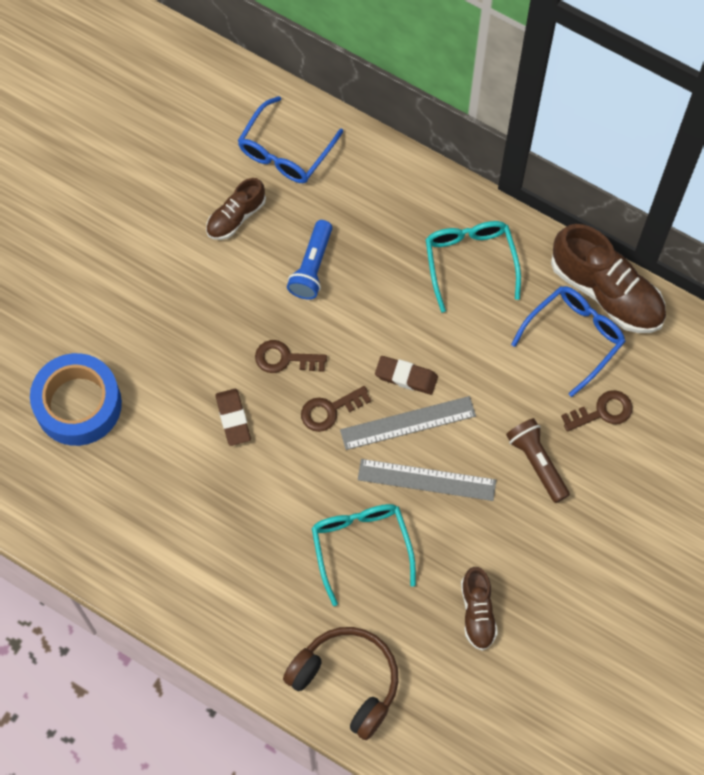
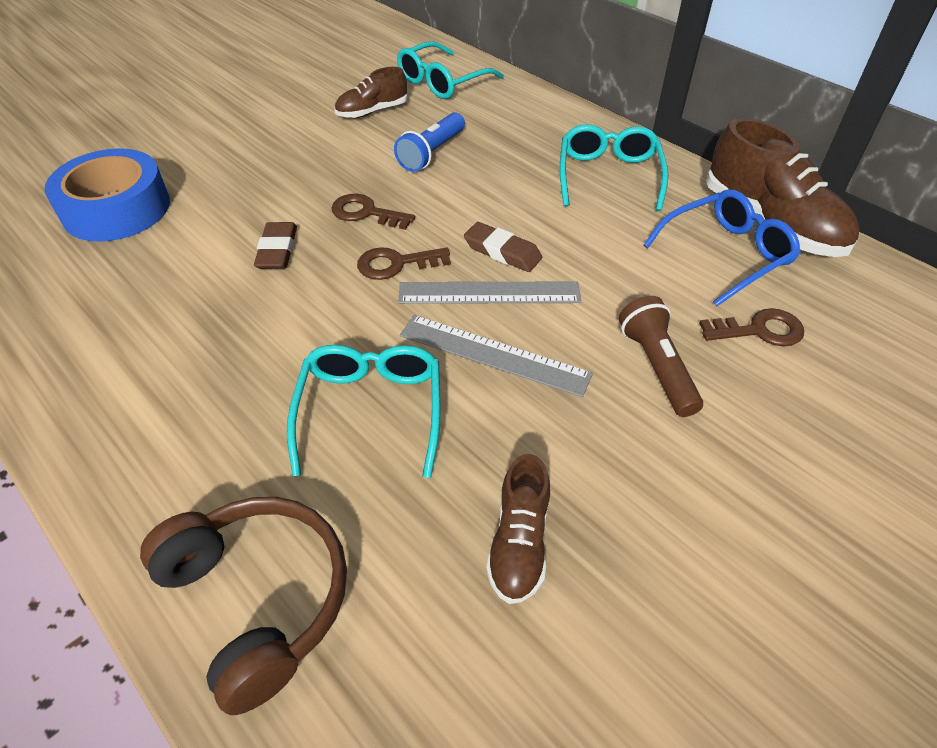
camera: 15 degrees right, 20 degrees down
blue glasses [238,96,343,183] -> turquoise glasses [397,41,504,99]

